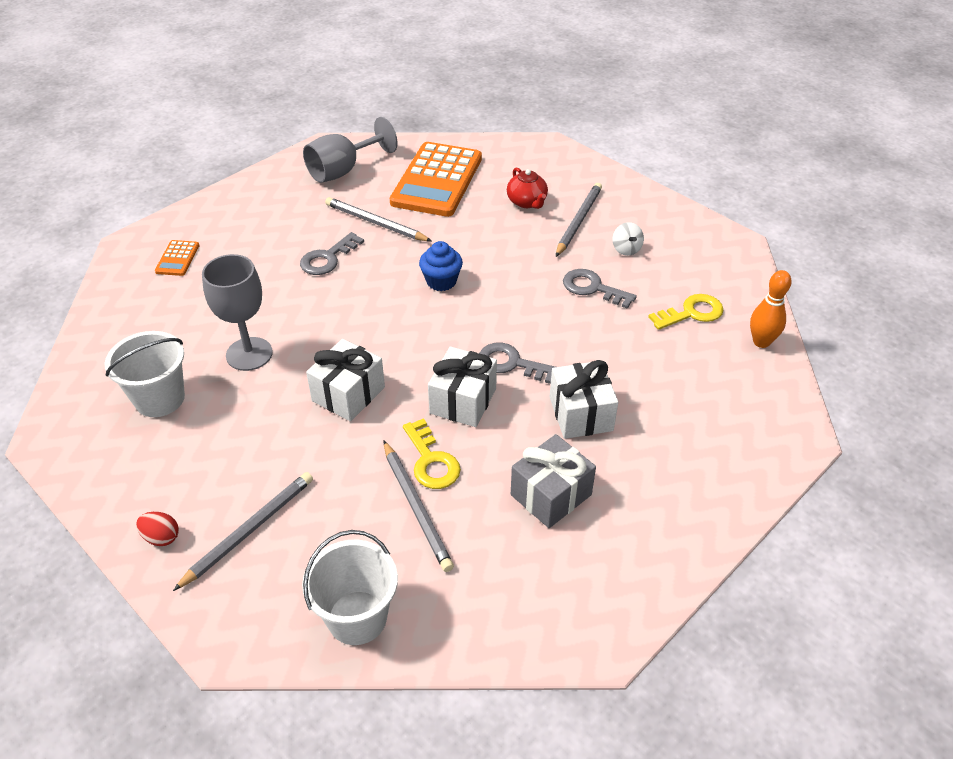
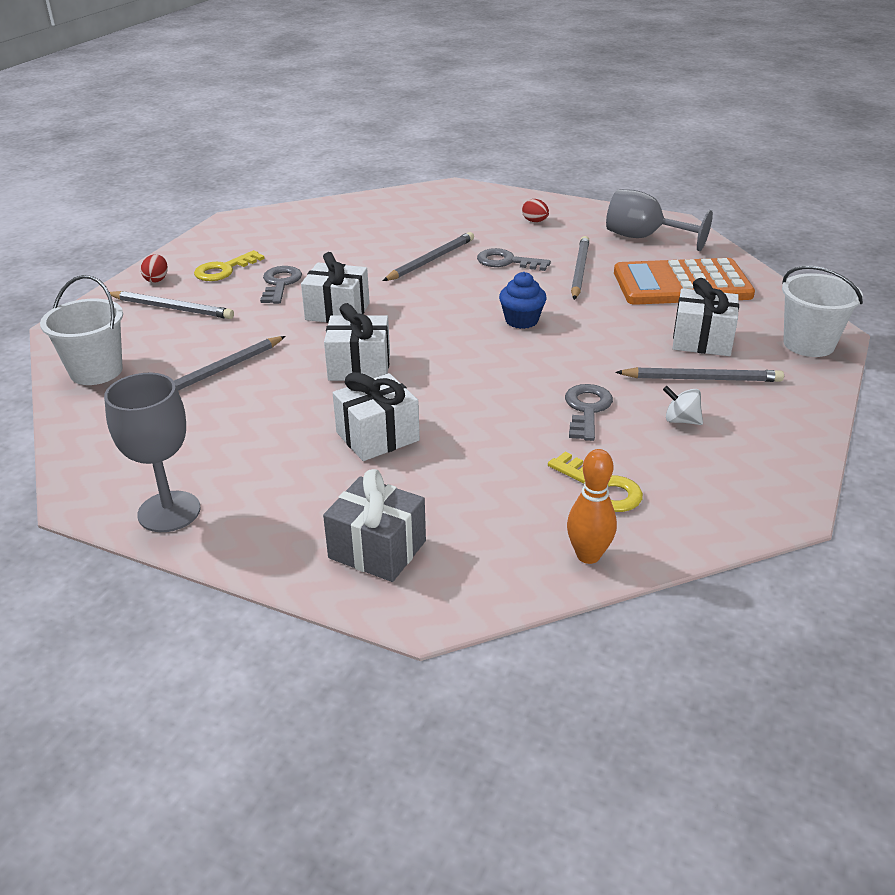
camera: 70 degrees right, 10 degrees down
white bucket [105,331,185,417] -> white bucket moved to [782,266,863,357]
orange calculator [155,240,200,276] -> none
grey goblet [202,254,273,371] -> grey goblet moved to [104,373,201,532]
yellow key [403,418,461,489] -> yellow key moved to [194,250,265,281]
grey key [479,342,555,384] -> grey key moved to [260,266,302,304]
red teapot [507,167,548,209] -> white gift [673,278,739,356]
grey gift [511,434,596,528] -> grey gift moved to [323,469,426,582]
white spinning top [613,222,644,256] -> white spinning top turned 60 degrees clockwise [663,386,703,425]
none -> grey pencil [383,232,474,281]
none -> red egg [522,199,549,222]

